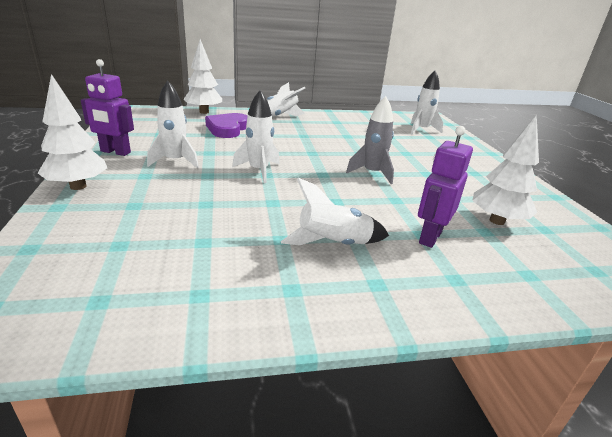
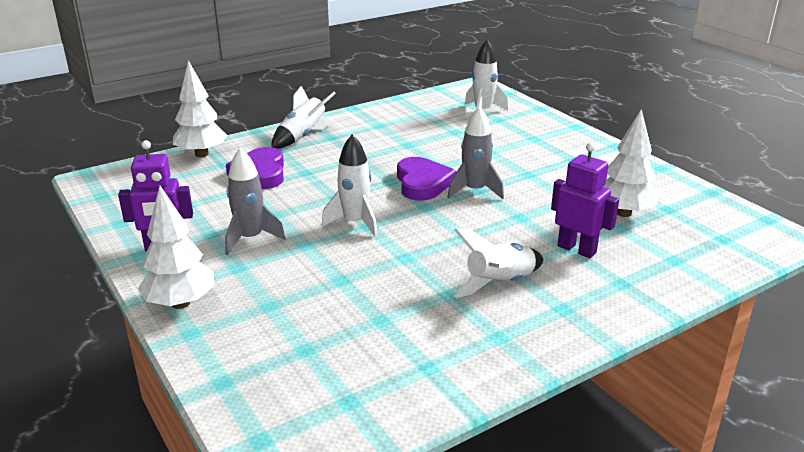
camera: 20 degrees left, 0 degrees up
white rocket [147,80,199,168] -> grey rocket [225,148,286,255]
purple robot [418,126,473,248] -> purple robot turned 120 degrees clockwise [551,143,619,258]
none -> purple heart [397,157,456,201]

